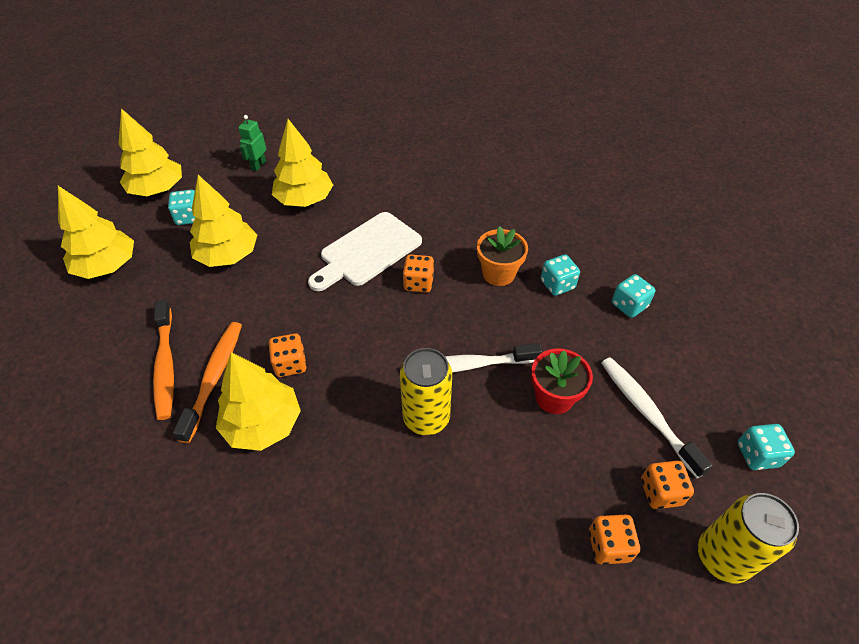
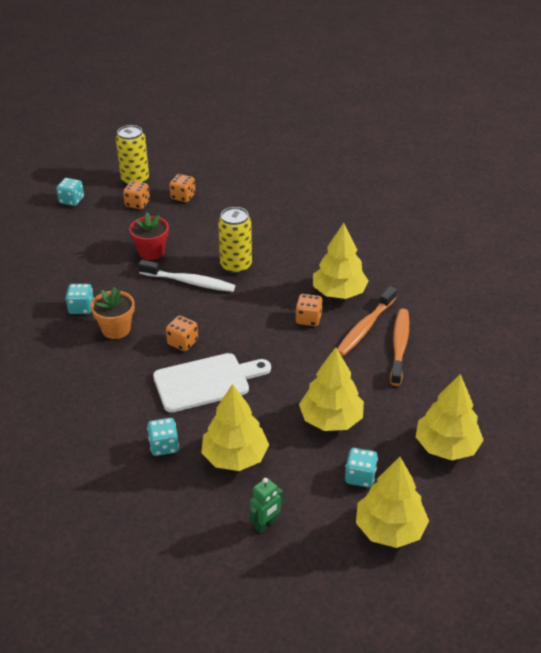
camera: 155 degrees left, 10 degrees down
white toothbrush [601,357,713,478] -> none
turquoise dice [612,274,655,318] -> turquoise dice moved to [147,418,179,456]

